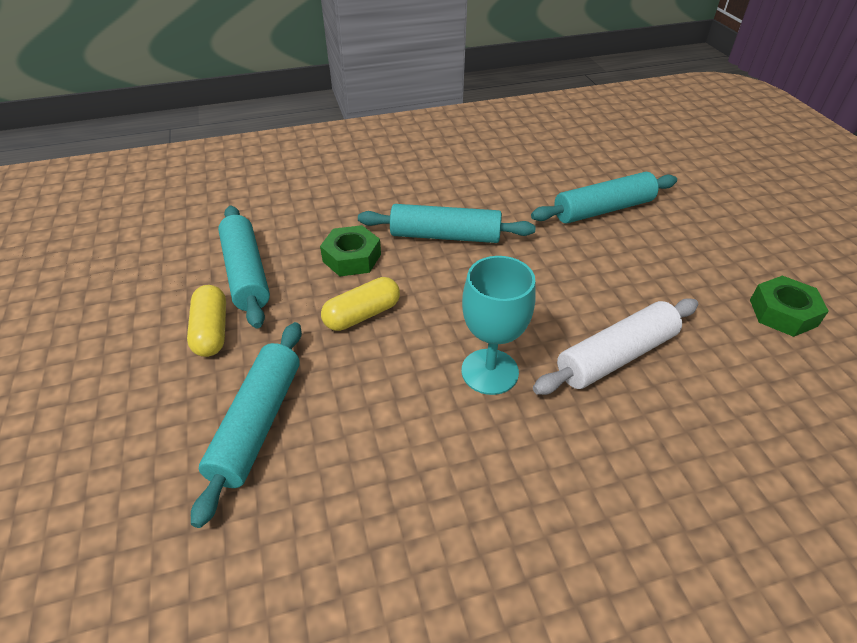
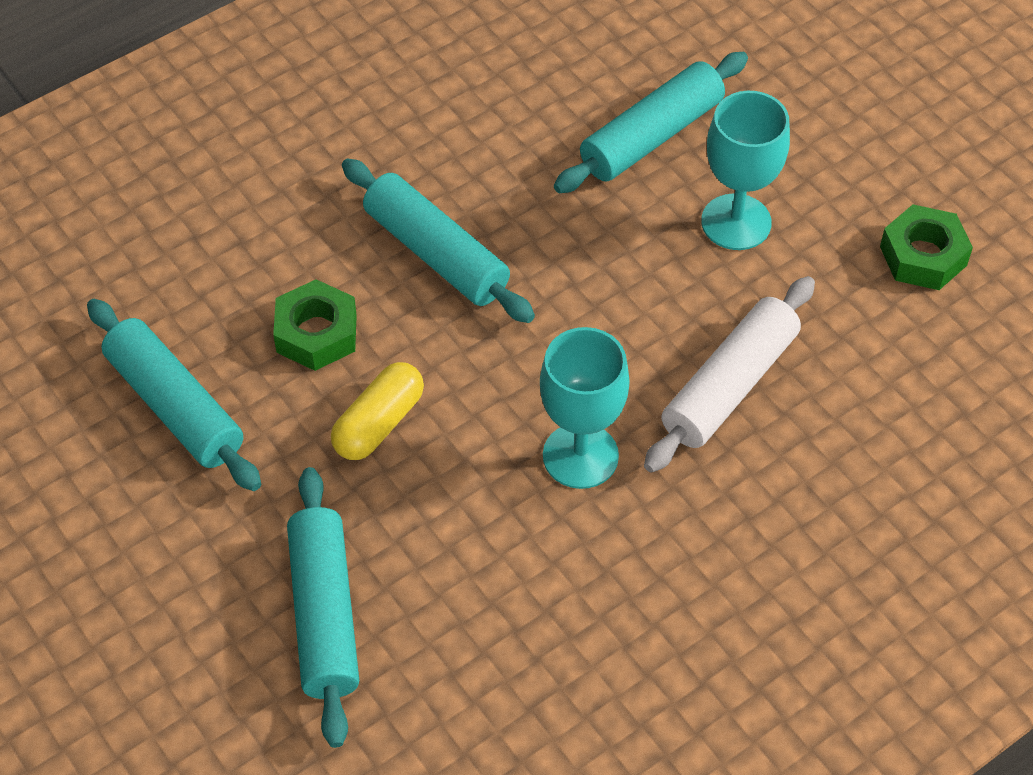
camera: 20 degrees left, 10 degrees up
yellow capsule [187,285,226,357] -> none
turquoise rolling pin [358,204,536,243] -> turquoise rolling pin turned 60 degrees clockwise [342,159,535,323]
none -> turquoise goblet [701,91,790,250]

